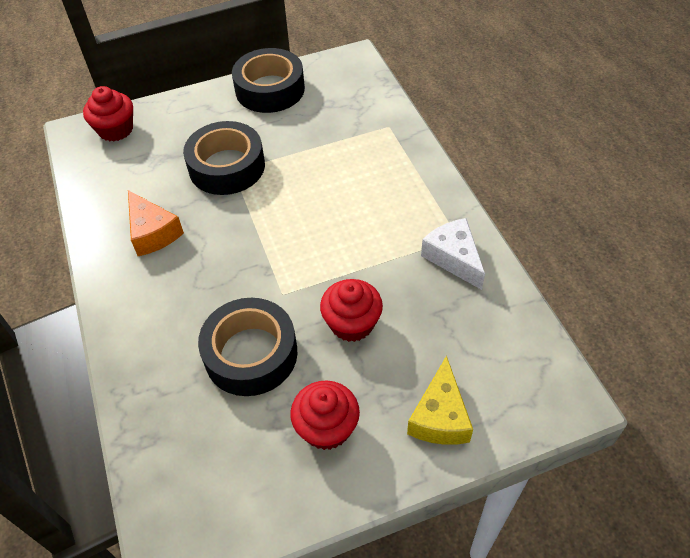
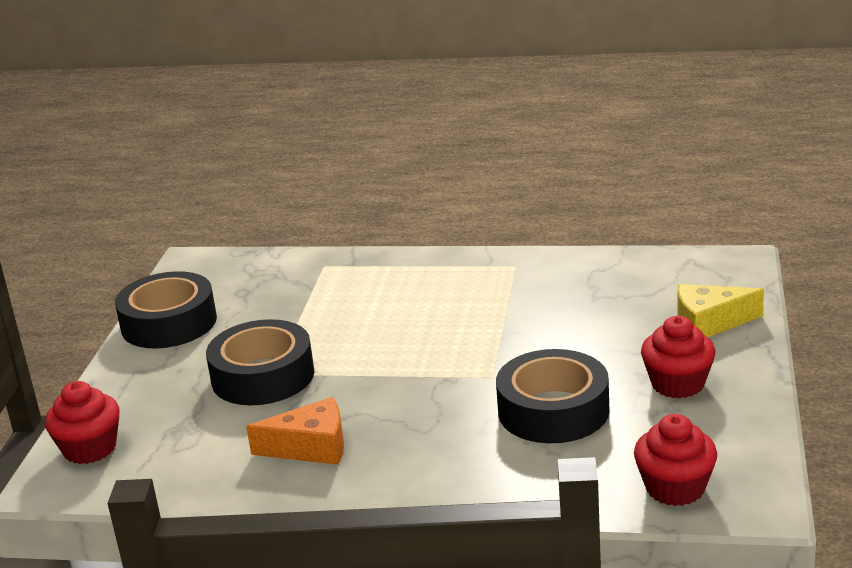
camera: 60 degrees left, 25 degrees down
red cupcake [320,279,383,342] -> red cupcake moved to [634,414,717,506]
yellow cheese [407,356,473,445] -> yellow cheese turned 135 degrees clockwise [678,284,764,337]
white cheese [421,218,485,290] -> none

